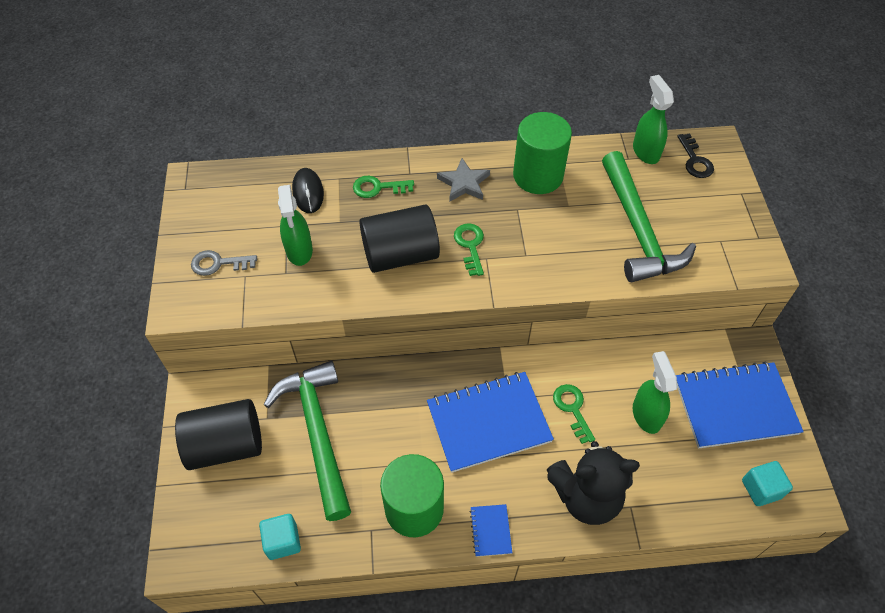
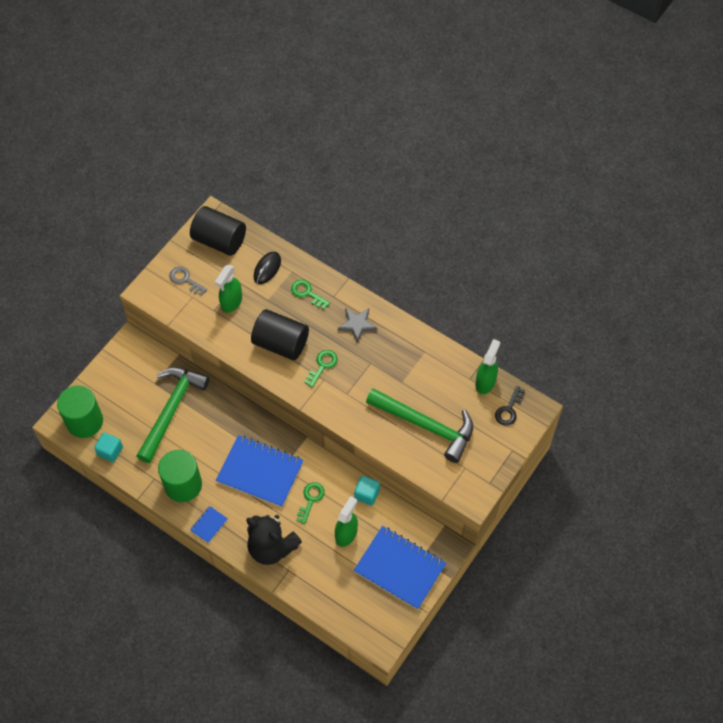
camera: 40 degrees right, 5 degrees up
black cylinder [175,399,262,470] -> black cylinder moved to [190,206,246,256]
green cylinder [513,112,572,194] -> green cylinder moved to [57,385,103,438]
green hammer [602,151,696,282] -> green hammer turned 90 degrees counterclockwise [366,388,473,463]
turquoise cube [742,461,793,506] -> turquoise cube moved to [354,476,380,506]

